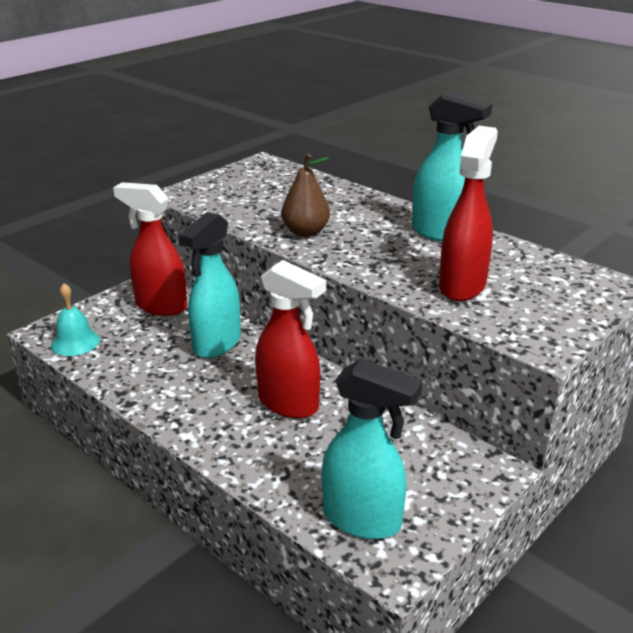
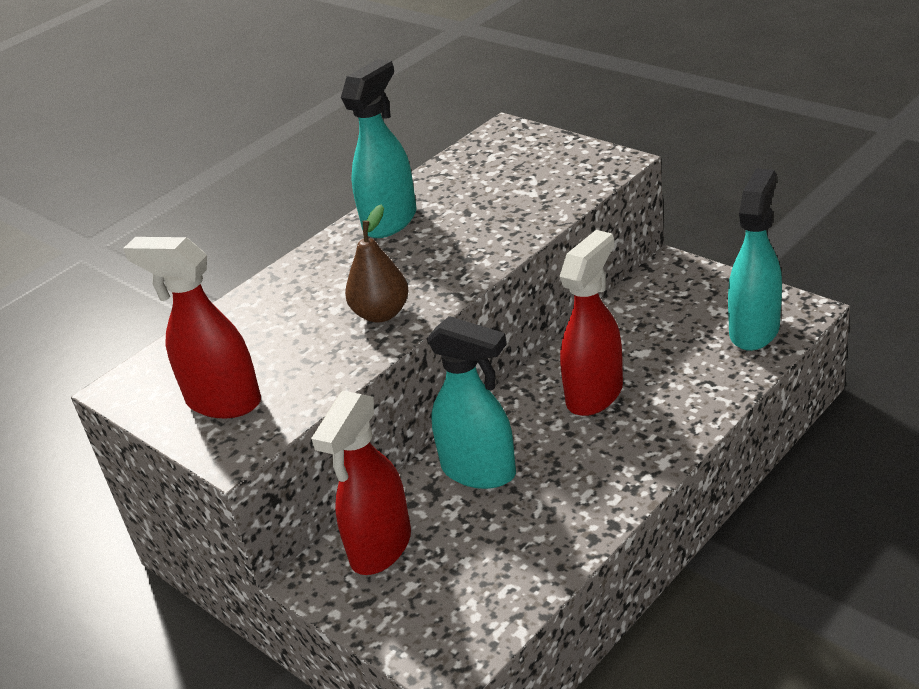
camera: 85 degrees left, 5 degrees up
turquoise bell [51,283,100,356] -> none
red spray bottle [439,126,498,301] -> red spray bottle moved to [123,237,261,418]

